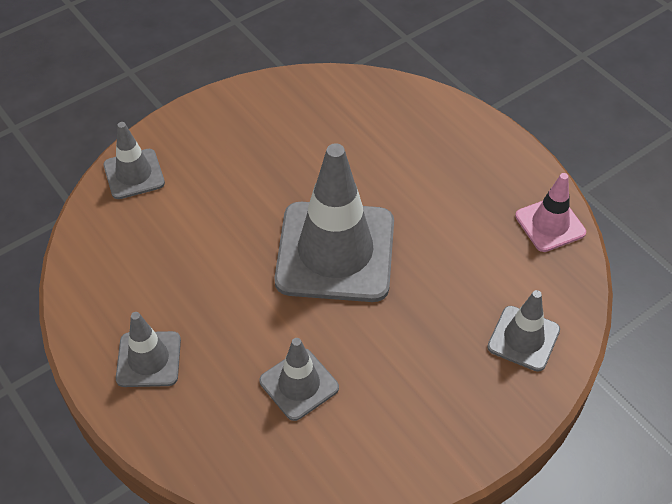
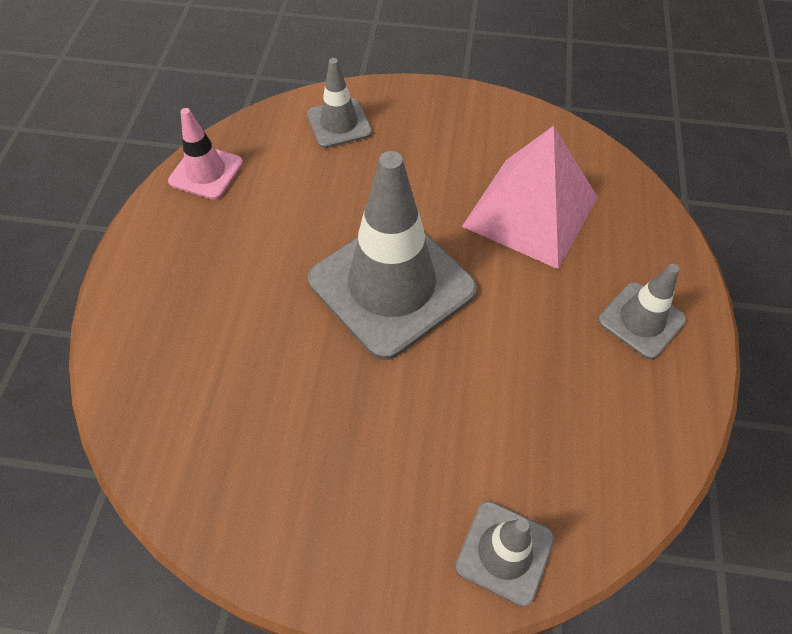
camera: 135 degrees left, 5 degrees up
grey traffic cone [260,338,339,421] -> pink pyramid [462,126,598,269]

